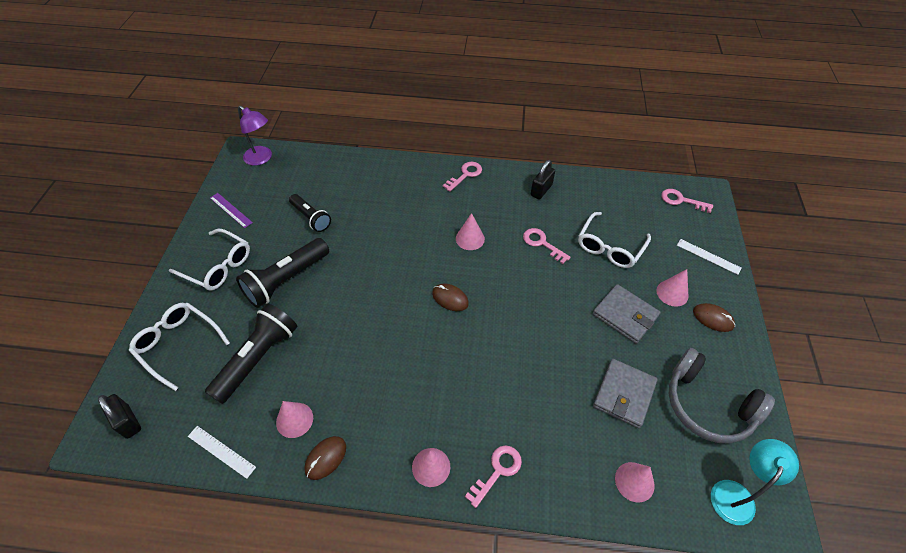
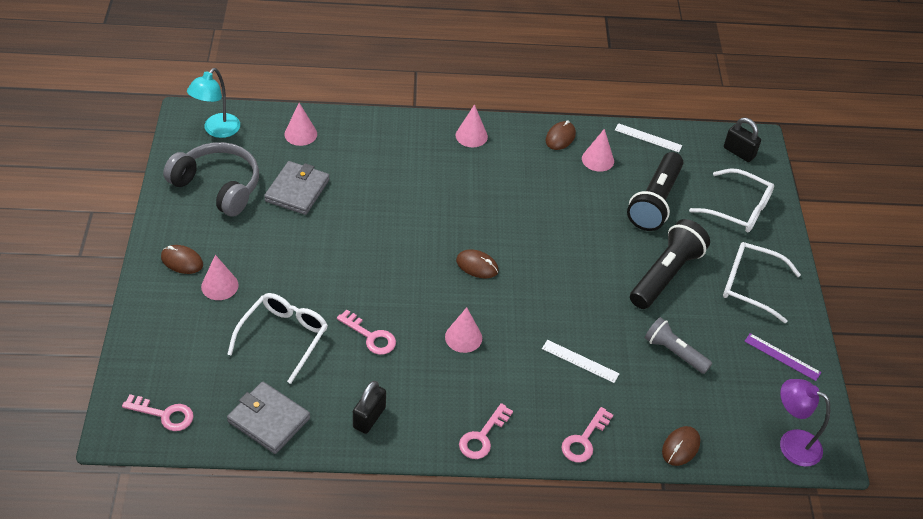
camera: 170 degrees right, 5 degrees down
black flashlight [289,194,331,232] -> grey flashlight [645,317,712,374]
pink key [465,445,522,508] -> pink key moved to [561,407,613,463]
grey wallet [593,284,661,344] -> grey wallet moved to [227,382,310,454]
white ruler [677,239,742,275] -> white ruler moved to [542,340,620,383]
none -> brown mouse [662,426,700,466]

